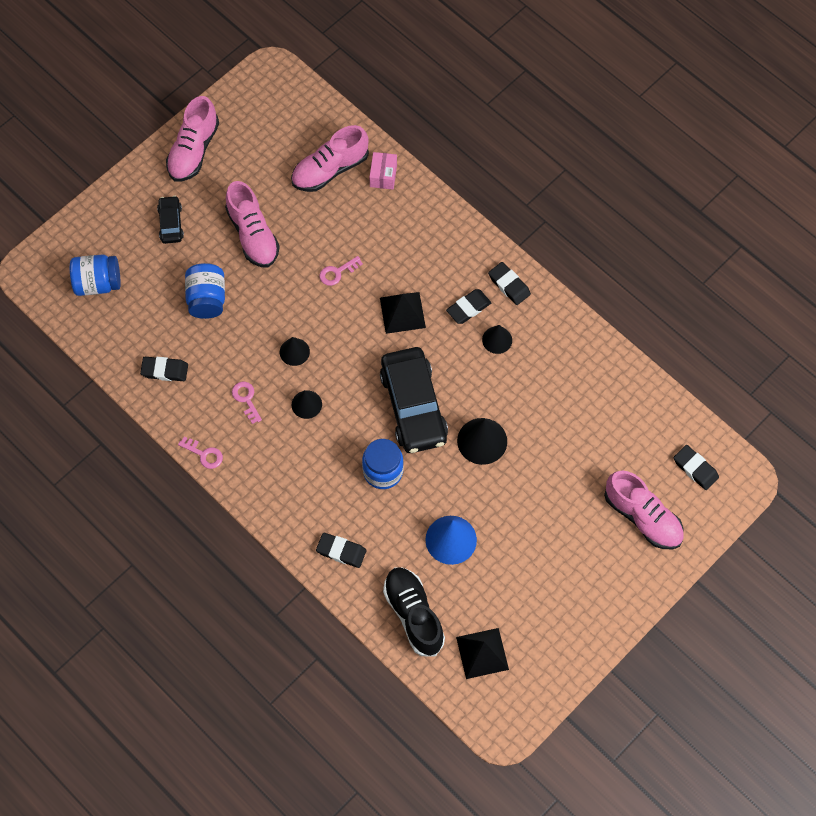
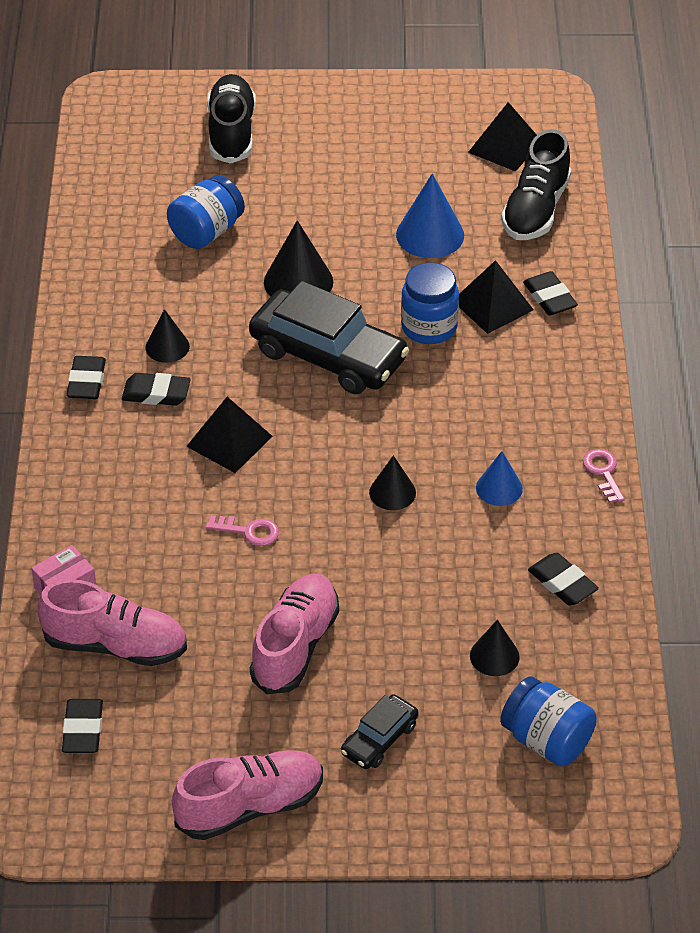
camera: 135 degrees left, 20 degrees down
blue jar [185,263,225,319] -> blue jar moved to [167,175,245,249]
pink key [232,382,262,424] -> blue cone [476,451,523,506]
black cone [292,390,322,419] -> black cone moved to [470,620,520,676]
black car [380,347,448,453] -> black car turned 90 degrees clockwise [249,281,409,394]
pink shoe [604,470,684,549] -> black shoe [207,74,256,164]
black eraser [674,445,719,490] -> black eraser moved to [62,699,103,753]
none -> black pyramid [459,260,534,334]

